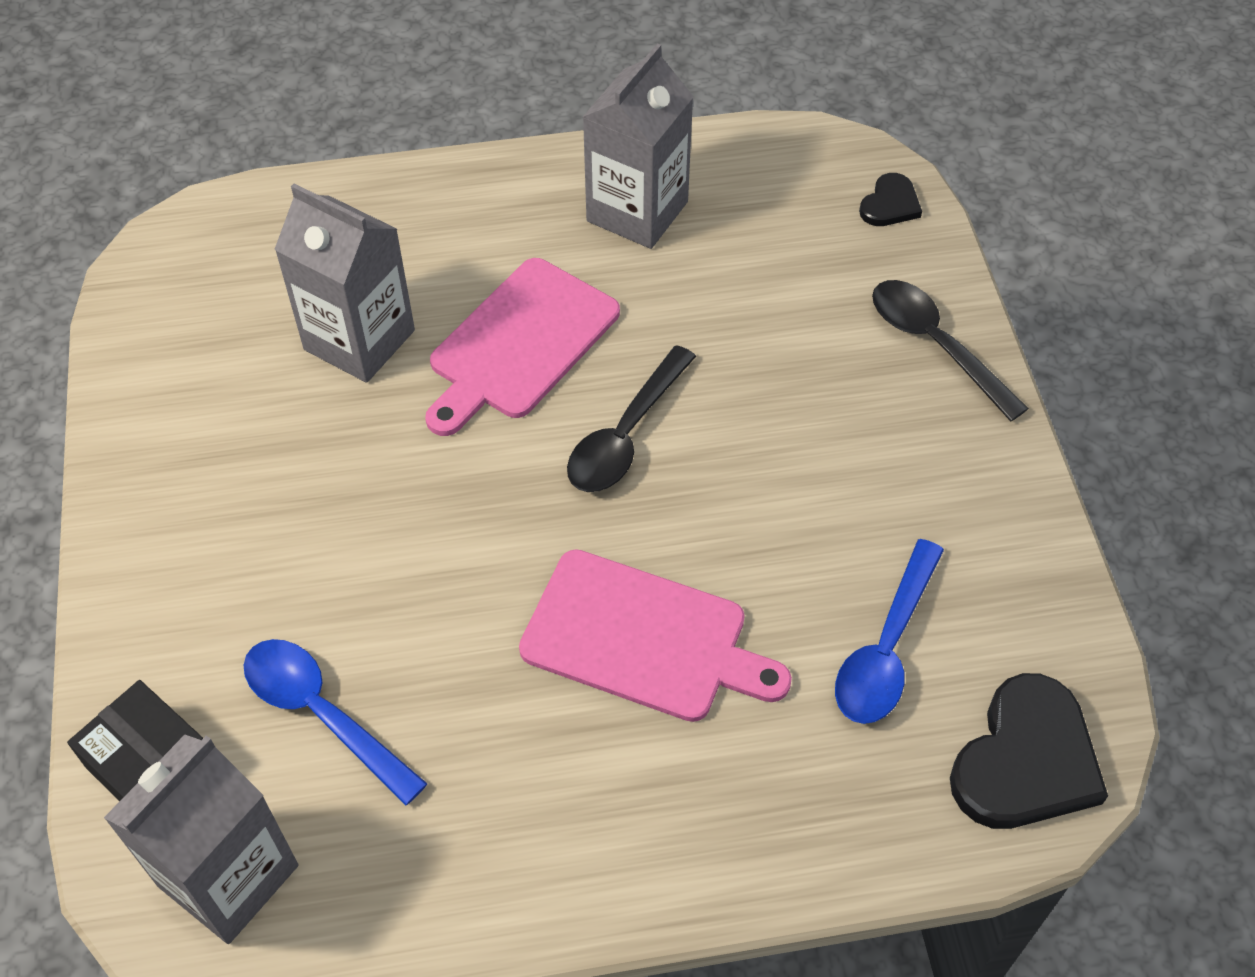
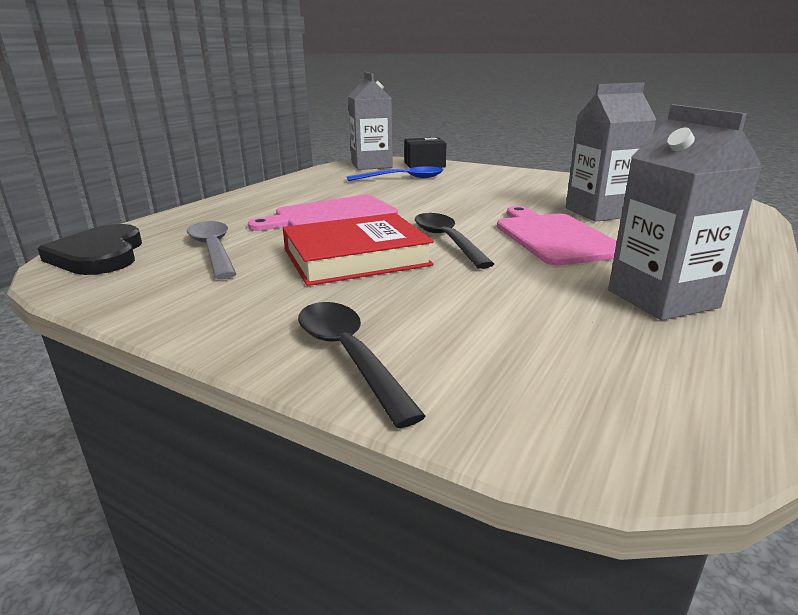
camera: 130 degrees right, 30 degrees down
blue spoon [835,539,944,724] -> grey spoon [187,221,236,279]
black heart [859,173,922,226] -> none
black spoon [872,280,1029,421] -> black spoon turned 120 degrees counterclockwise [298,302,426,428]
none -> red book [283,213,434,286]

